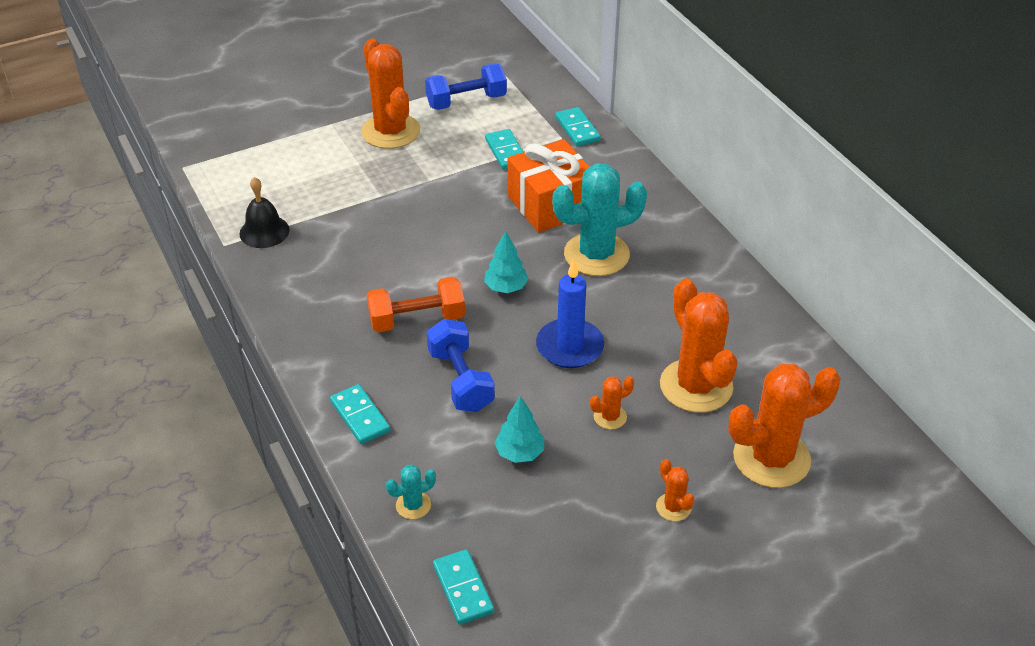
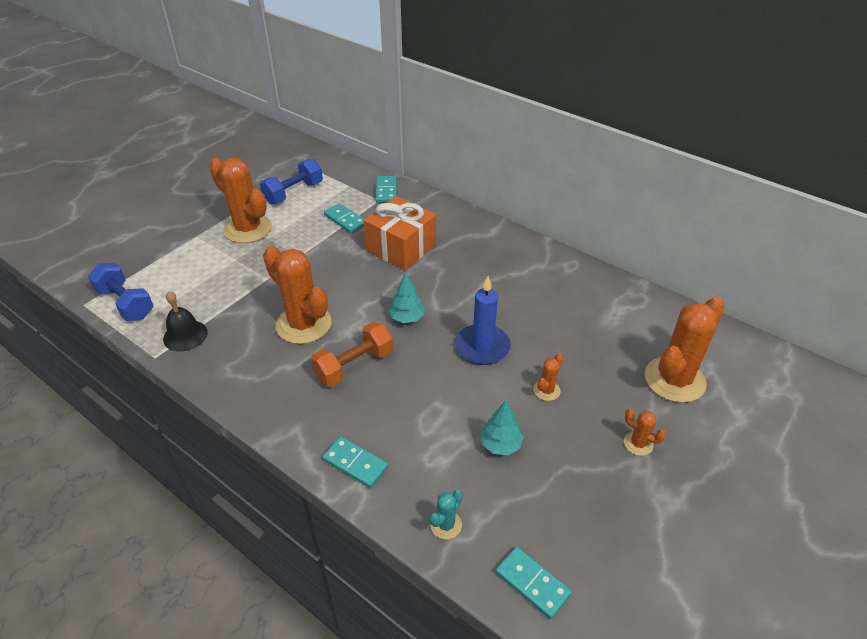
camera: 25 degrees left, 0 degrees up
blue dumbbell [427,319,495,412] -> blue dumbbell moved to [88,263,153,321]
turquoise cactus [552,163,647,276] -> none
turquoise domino [555,107,601,146] -> turquoise domino turned 45 degrees clockwise [376,176,397,203]
orange cactus [660,278,737,413] -> orange cactus moved to [263,246,331,344]

